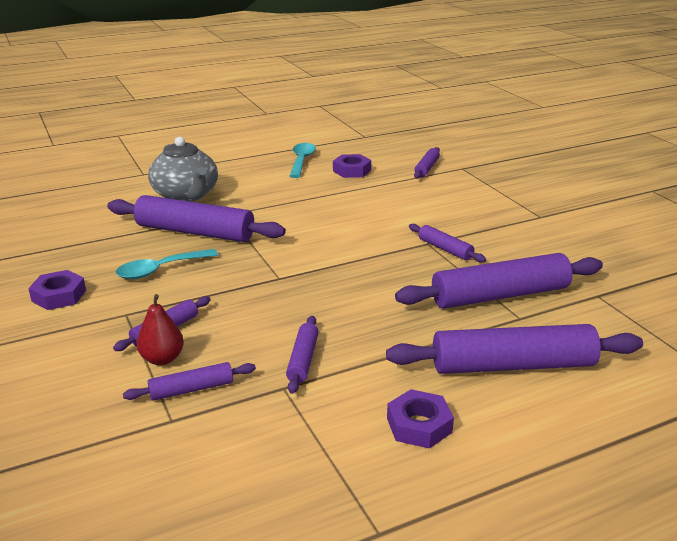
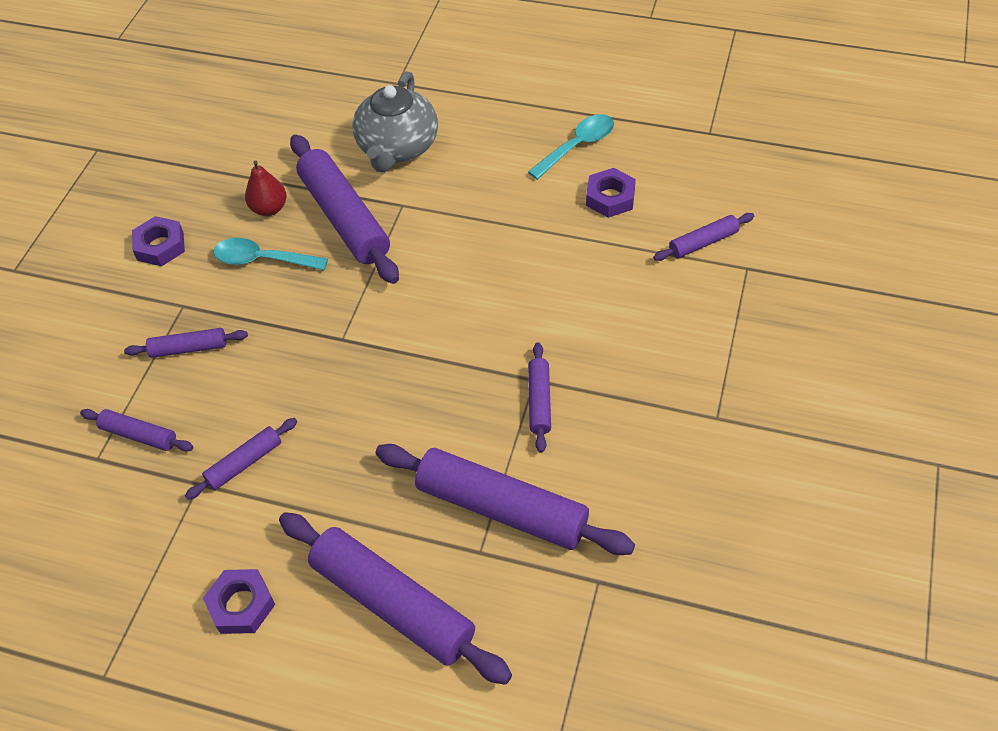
camera: 45 degrees right, 25 degrees up
red pear [137,294,184,365] -> red pear moved to [245,161,287,216]

